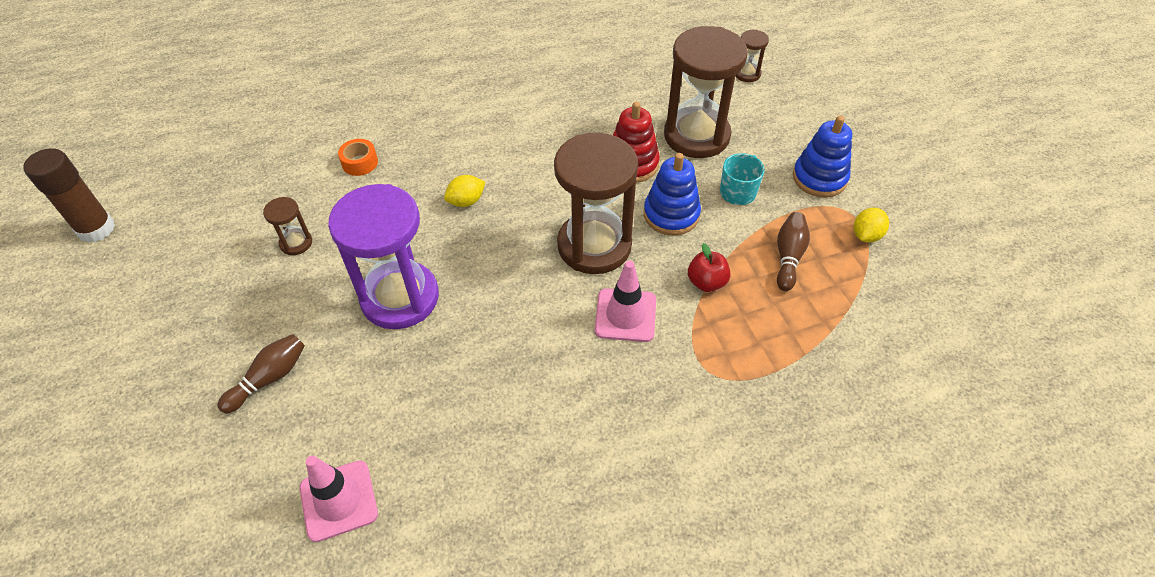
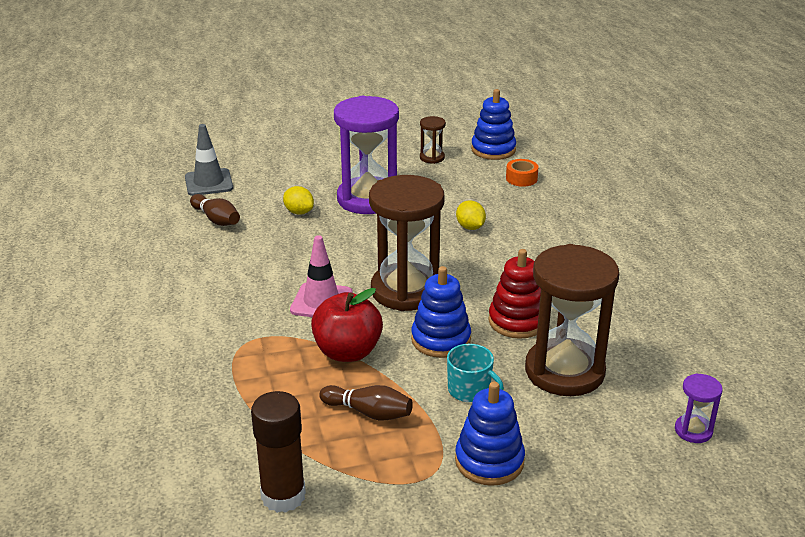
camera: 95 degrees right, 20 degrees down
brown glue stick [23,148,115,243] -> brown glue stick moved to [251,391,306,513]
brown bowling pin [218,334,305,413] -> brown bowling pin moved to [190,194,240,226]
pink traffic cone [300,456,378,542] -> grey traffic cone [185,124,233,196]
red apple [688,243,730,292] -> red apple [311,288,383,362], size x1.68
brown hourglass [735,30,769,82] -> purple hourglass [675,373,723,443]
yellow lemon [854,208,889,243] -> yellow lemon moved to [283,186,314,214]
none -> blue stacking toy [471,89,516,160]

